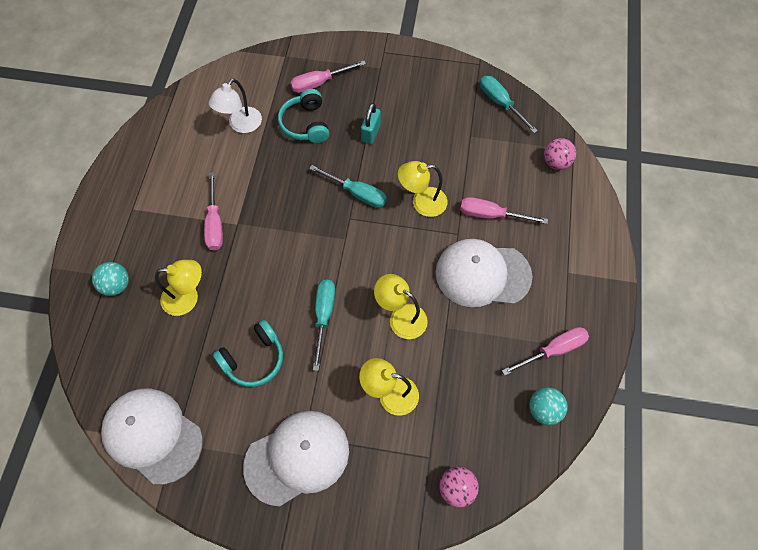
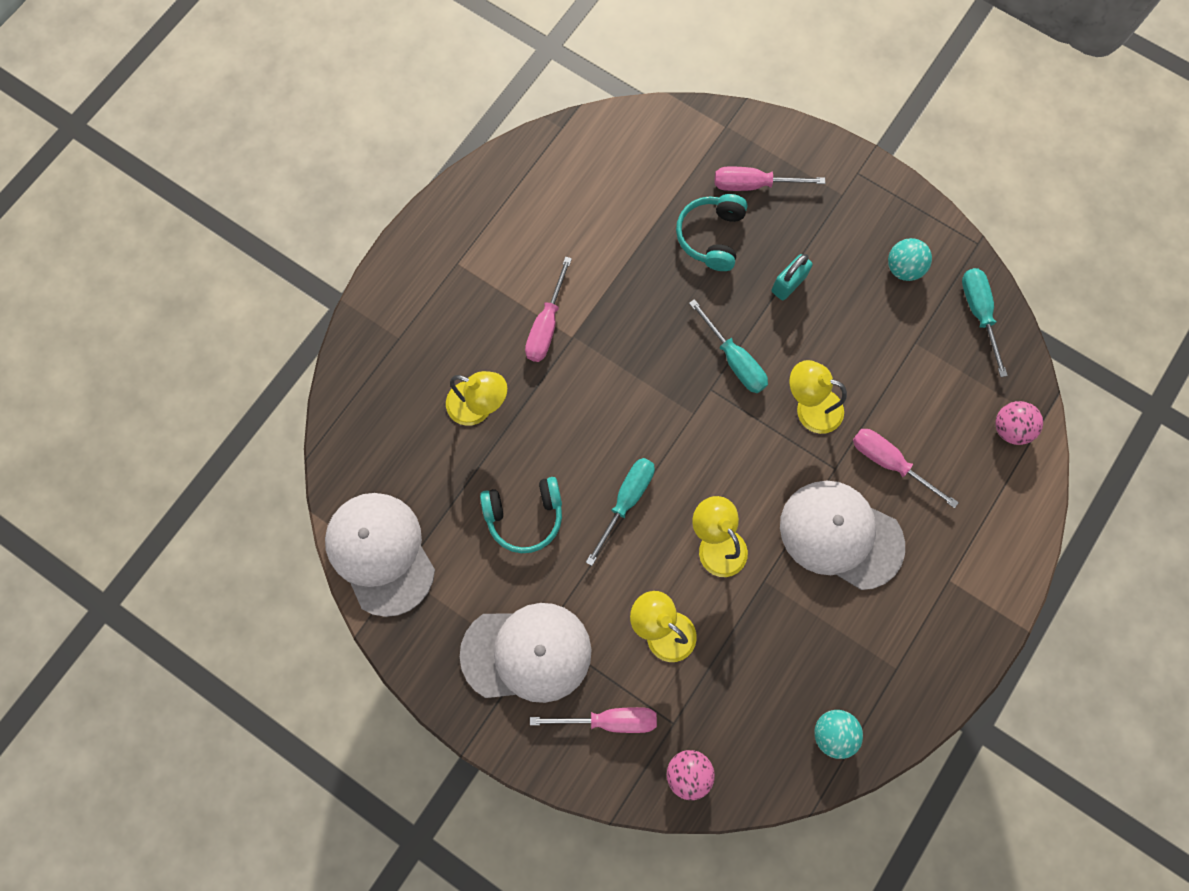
camera: 25 degrees right, 10 degrees up
turquoise ball [92,262,129,296] -> turquoise ball moved to [888,238,932,281]
white lamp [209,79,262,133] -> none
pink screwdriver [502,327,589,376] -> pink screwdriver moved to [530,707,657,733]

